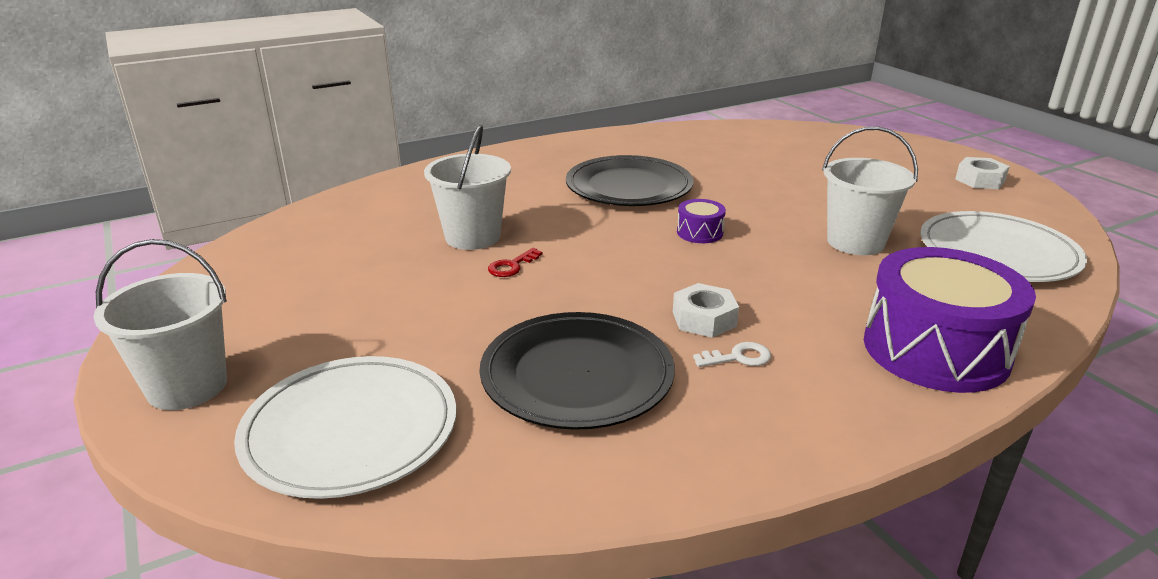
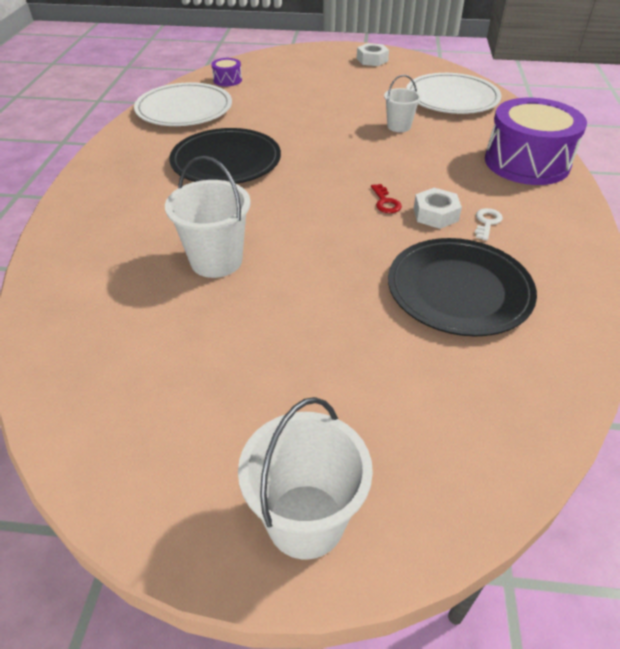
camera: 55 degrees left, 15 degrees up
white plate [234,356,456,499] -> white plate moved to [134,82,232,126]
red key [488,248,542,277] -> red key moved to [371,184,402,213]
purple drum [677,199,726,243] -> purple drum moved to [211,58,242,86]
white bucket [822,126,918,255] -> white bucket [384,75,421,132], size x0.62

